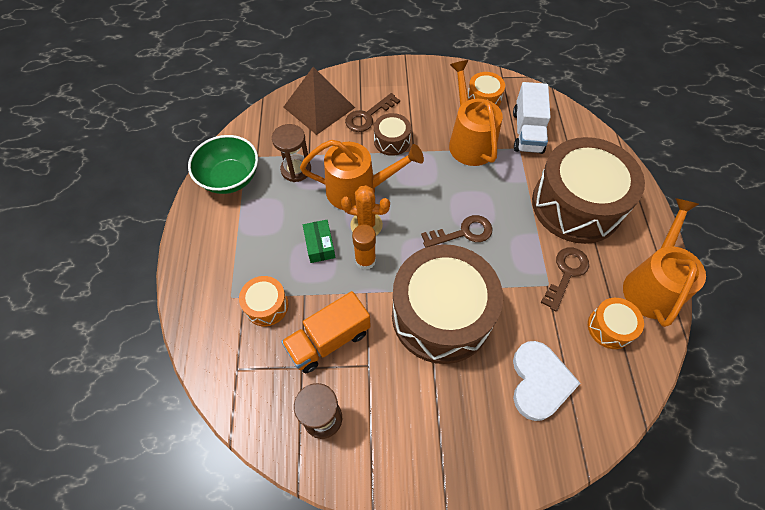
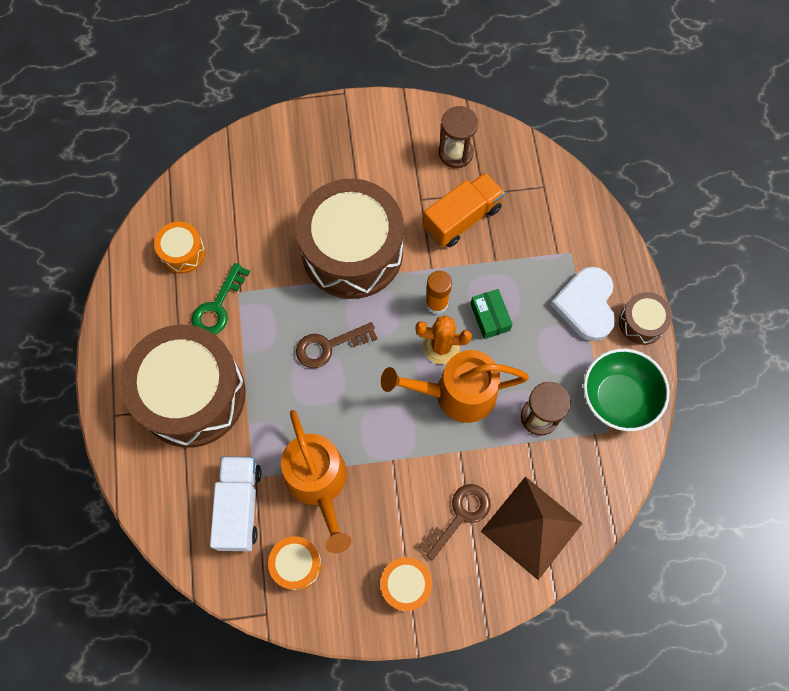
camera: 175 degrees right, 10 degrees up
orange drum [239,276,289,326] -> orange drum moved to [380,557,432,612]
brown drum [374,113,411,156] -> brown drum moved to [619,292,672,345]
white heart [513,341,580,421] -> white heart moved to [551,267,615,341]
brown key [541,247,589,311] -> green key [192,263,250,335]
orange watering can [623,198,706,327] -> none

